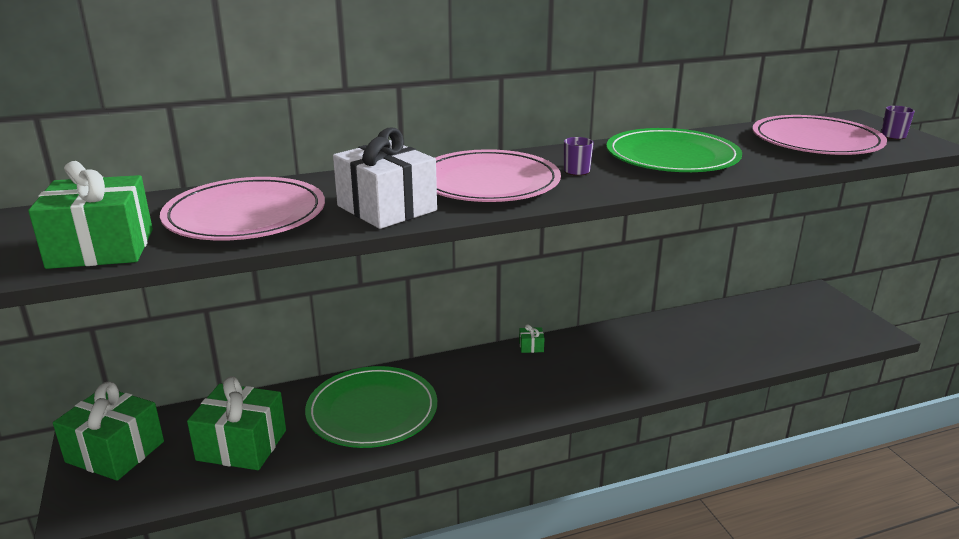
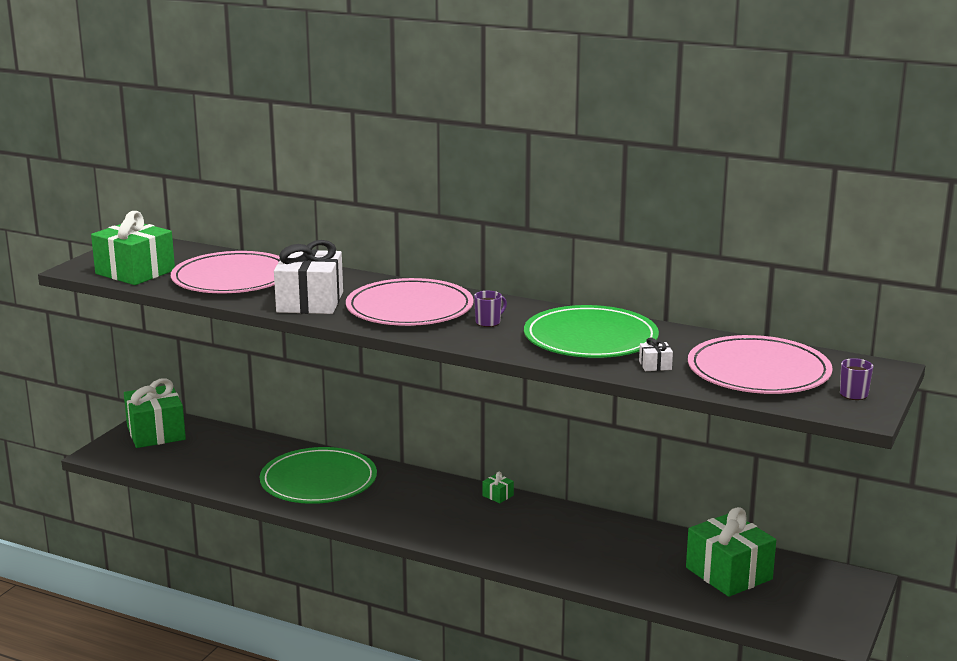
camera: 45 degrees right, 5 degrees down
green gift [187,376,286,470] -> green gift moved to [686,507,776,597]
none -> white gift [639,338,673,371]

